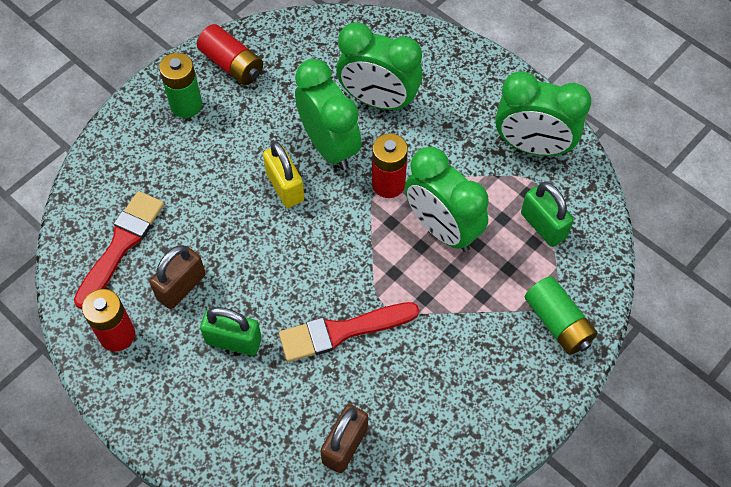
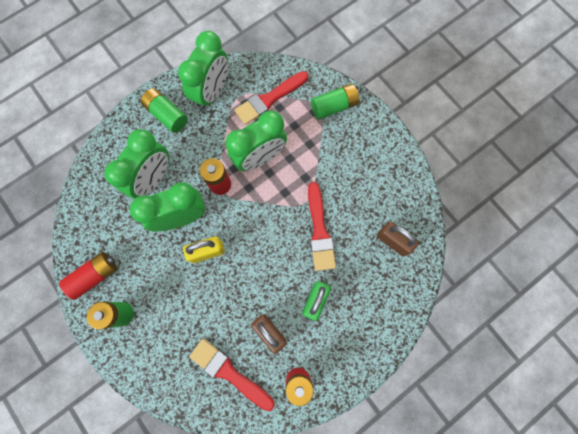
camera: 80 degrees left, 15 degrees up
green padlock [521,182,574,247] -> red brush [234,71,309,125]
none -> green battery [141,88,188,133]

